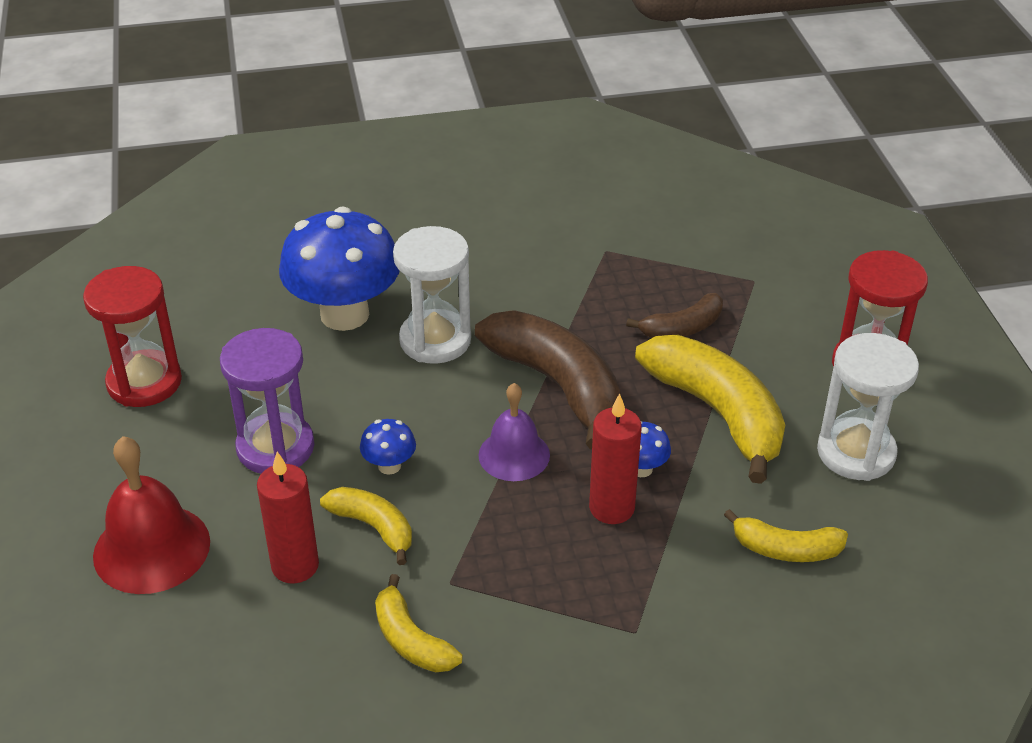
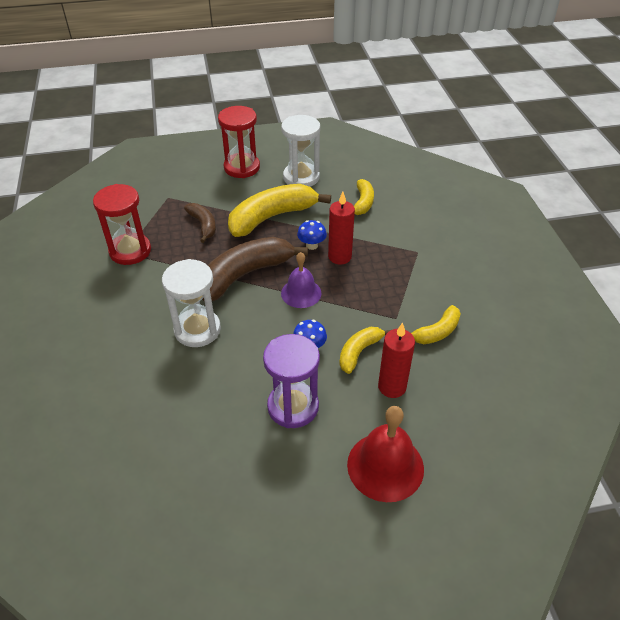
camera: 90 degrees left, 5 degrees up
red hourglass [83,266,182,407] -> red hourglass moved to [93,184,151,265]
blue mushroom [279,207,399,331] -> none

